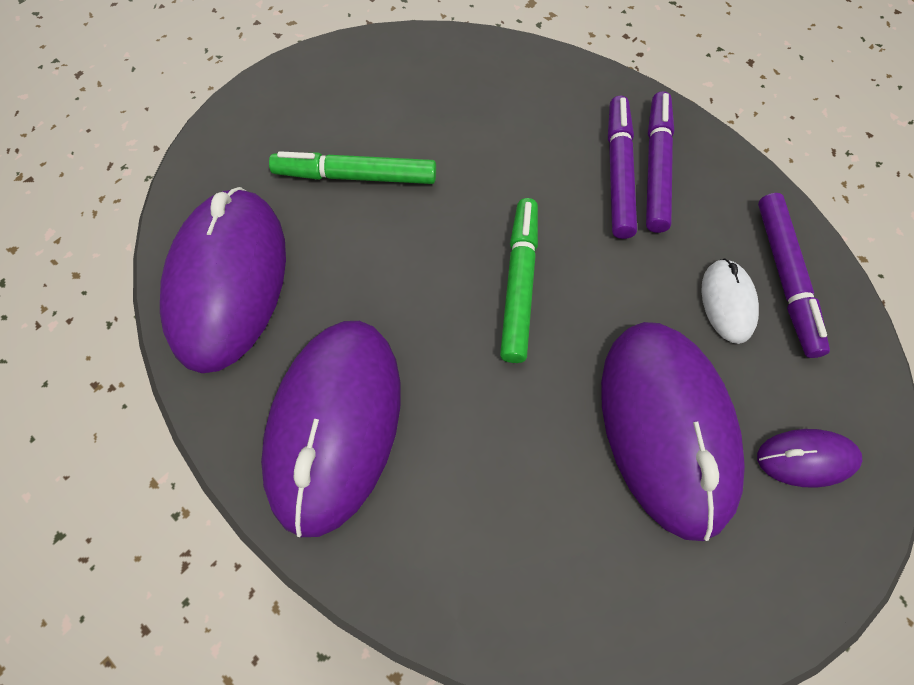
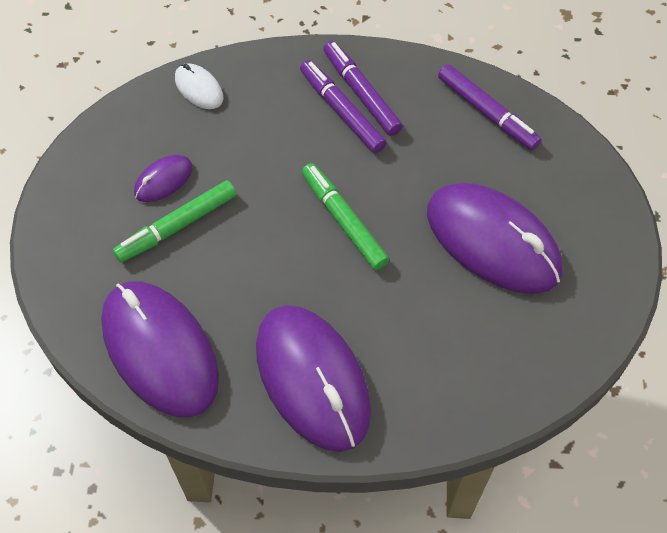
camera: 40 degrees left, 5 degrees down
white mouse [701,259,759,344] -> white mouse moved to [175,63,223,109]
purple mouse [757,429,863,488] -> purple mouse moved to [134,155,193,202]

